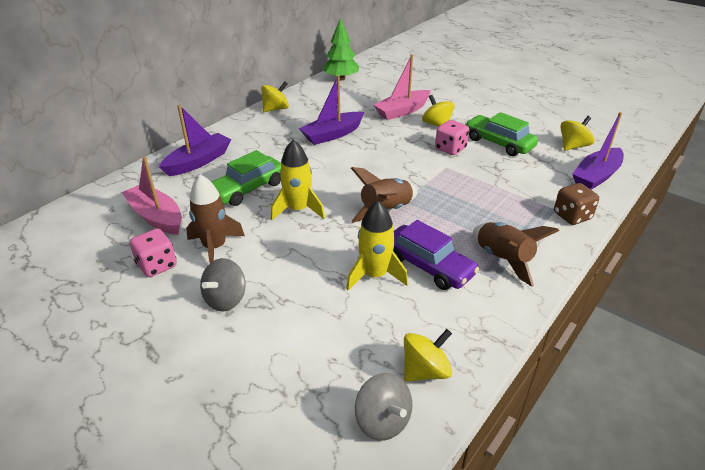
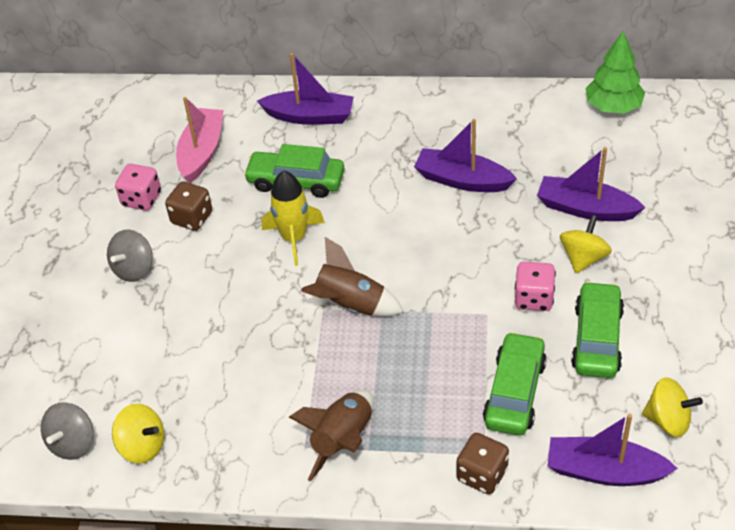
camera: 60 degrees right, 10 degrees up
brown rocket [186,174,245,263] -> brown dice [165,181,212,231]
grey spinning top [200,258,246,311] -> grey spinning top turned 60 degrees counterclockwise [107,230,153,282]
yellow spinning top [261,82,289,112] -> none
yellow rocket [346,201,408,290] -> none
pink boat [374,55,431,120] -> purple boat [537,147,645,221]
purple car [393,220,479,290] -> none
none -> green car [483,332,547,435]

